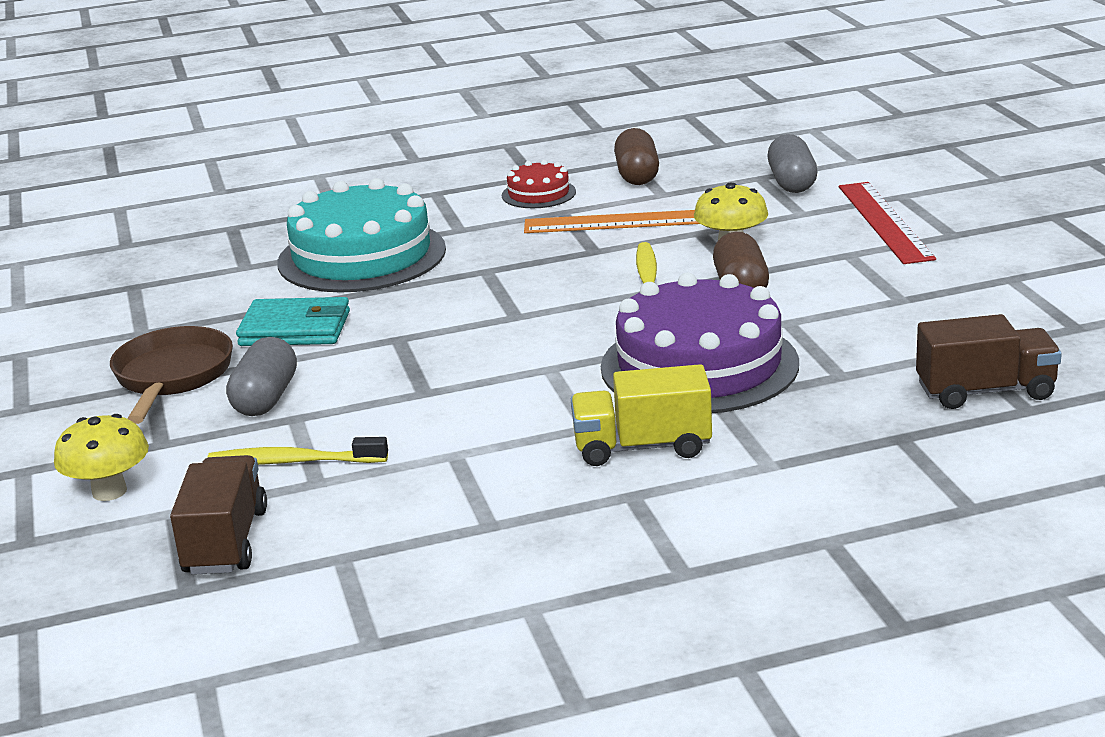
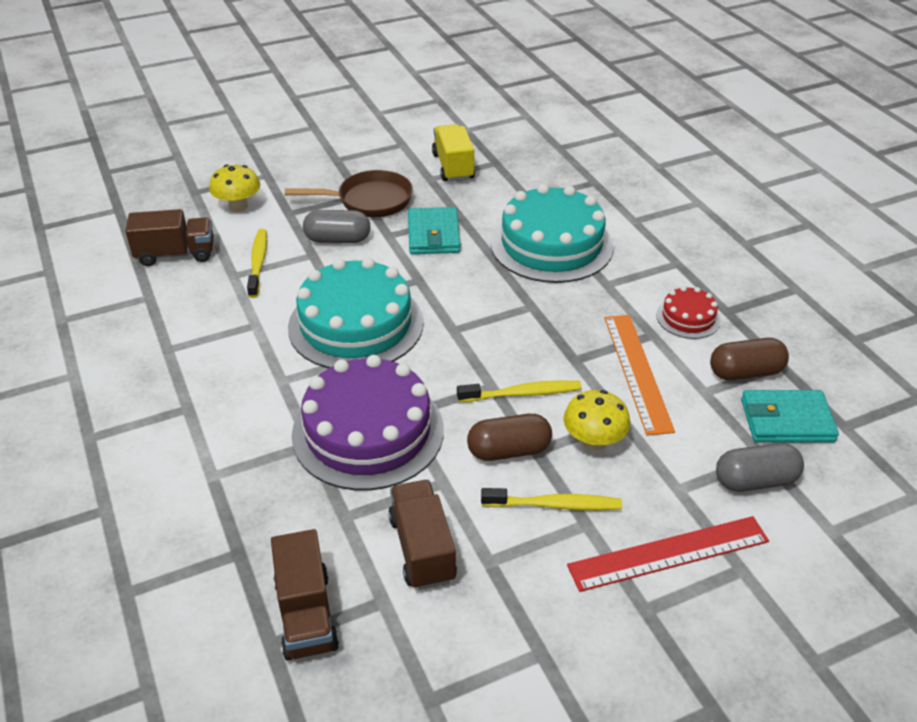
camera: 80 degrees right, 15 degrees up
yellow truck [571,364,712,466] -> yellow truck moved to [432,124,475,182]
none -> turquoise cake [288,257,424,369]
none -> brown truck [388,480,457,590]
none -> yellow toothbrush [481,488,622,510]
none -> turquoise wallet [741,390,839,442]

